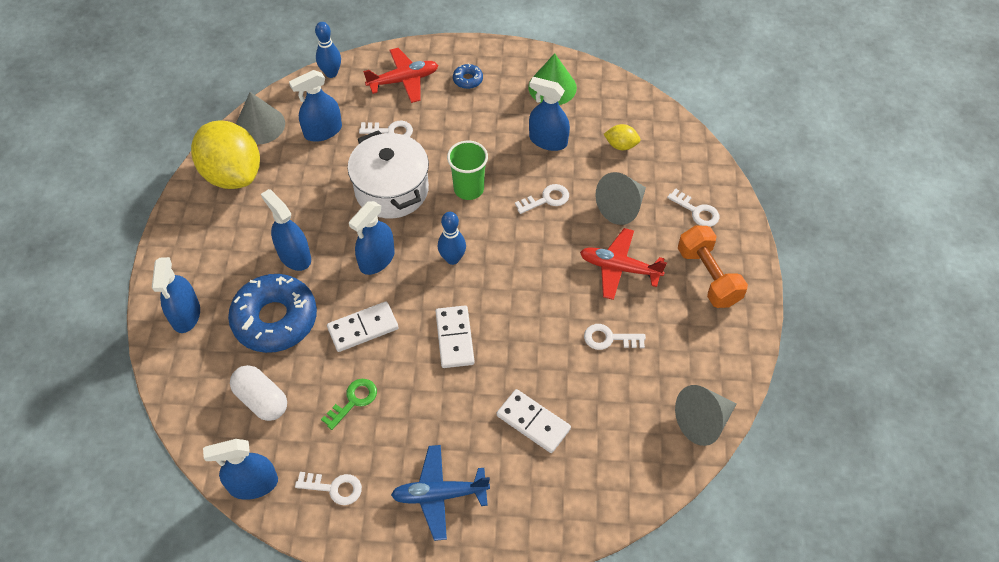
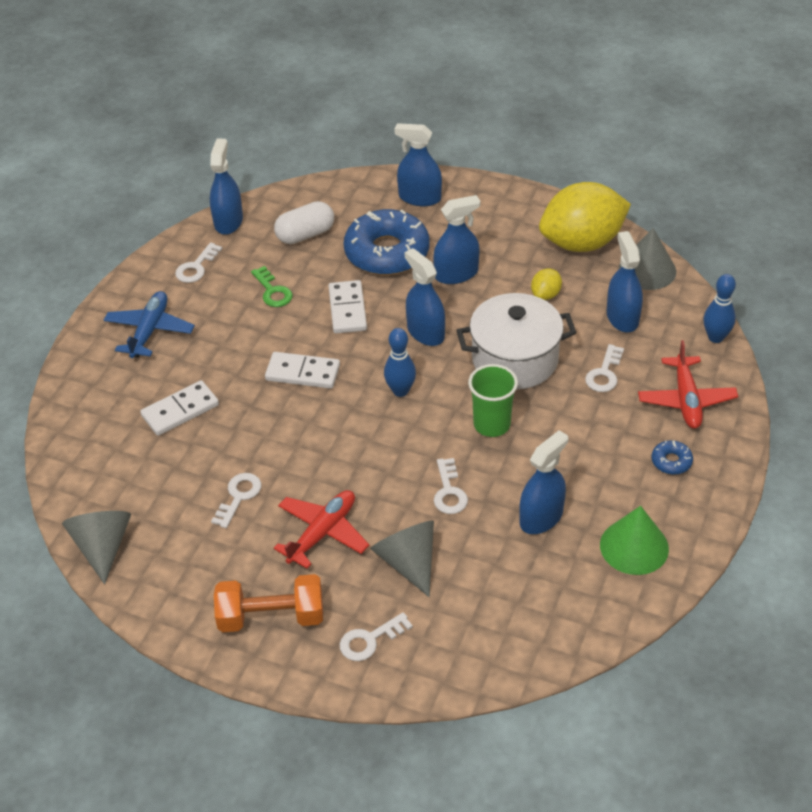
camera: 110 degrees right, 10 degrees down
yellow lemon [604,124,641,150] -> yellow lemon moved to [531,268,562,300]

